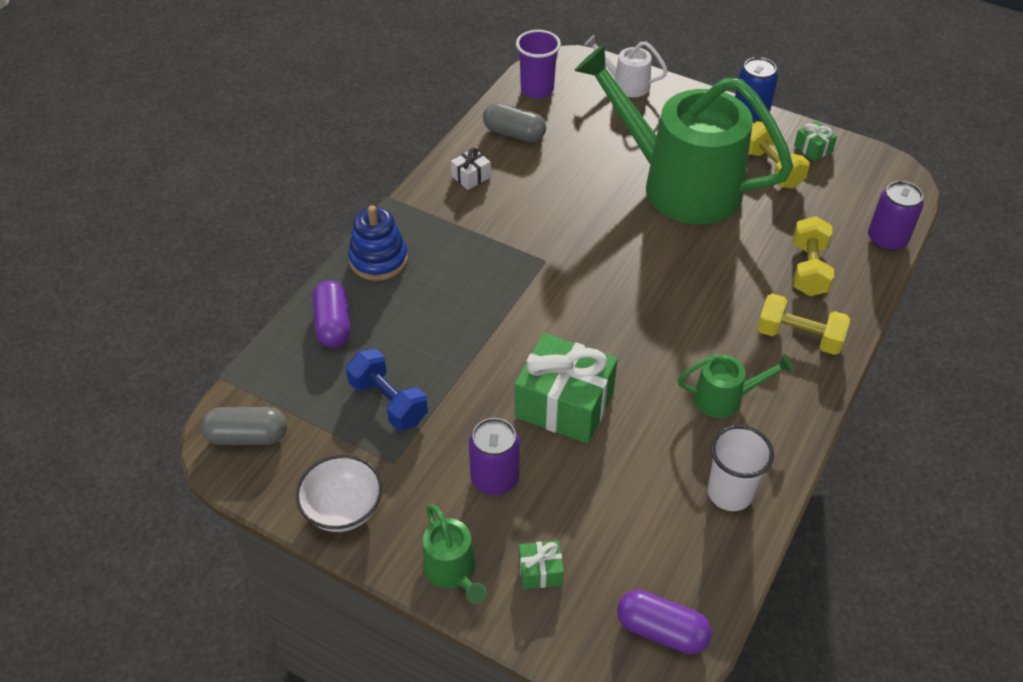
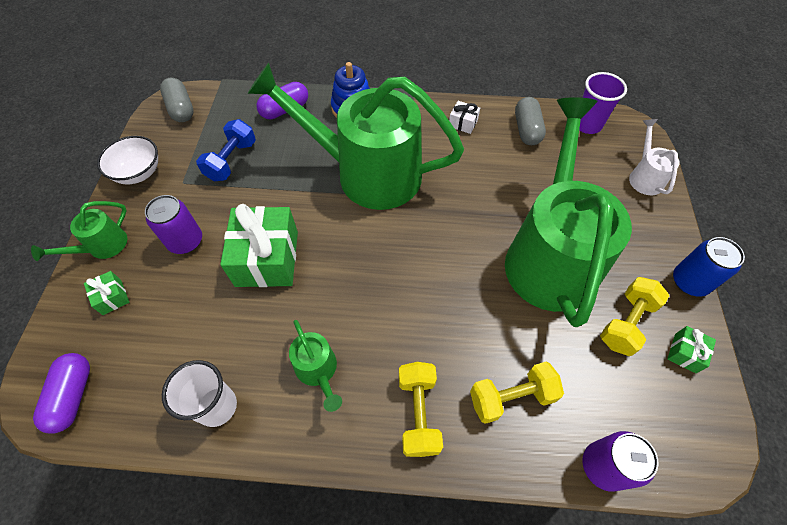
camera: 65 degrees right, 10 degrees up
none -> green watering can [248,63,464,210]

